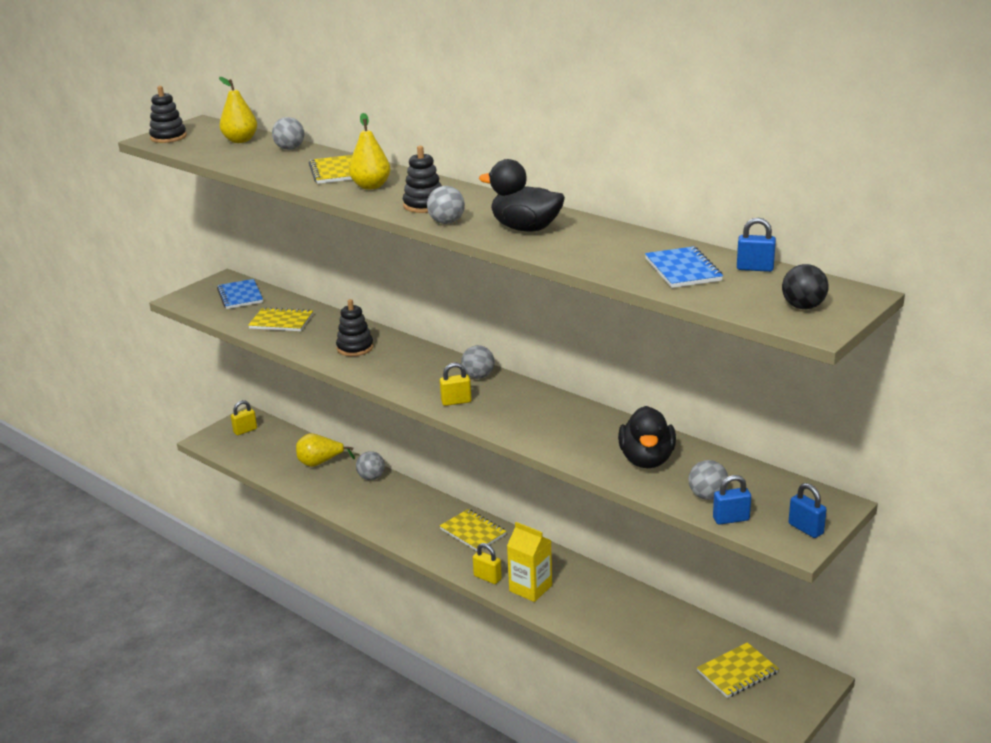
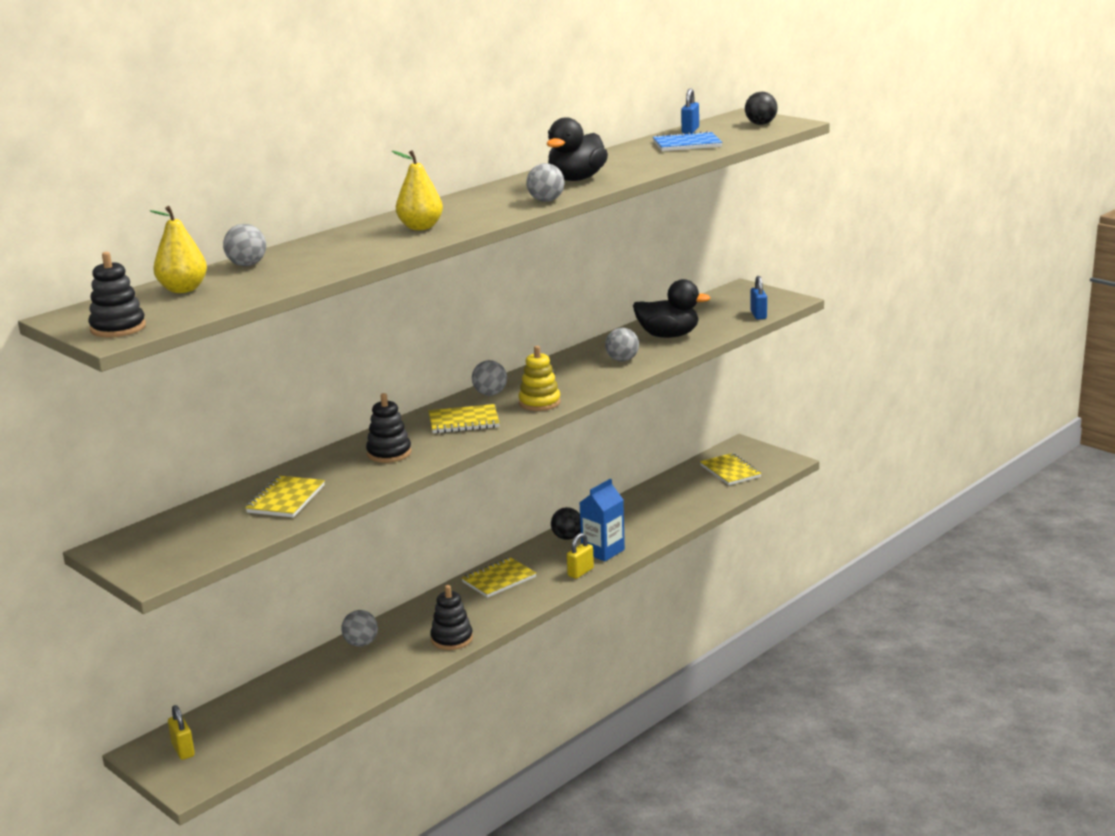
camera: 85 degrees left, 5 degrees down
blue notebook [217,279,263,309] -> none
yellow pear [296,433,355,467] -> none
yellow notebook [309,155,352,184] -> yellow notebook moved to [429,404,499,433]
black stacking toy [403,146,442,213] -> black stacking toy moved to [430,585,473,650]
yellow padlock [440,363,472,406] -> yellow stacking toy [519,346,561,411]
yellow carton [507,522,552,602] -> blue carton [579,479,625,562]
grey ball [689,460,728,500] -> grey ball moved to [605,328,639,361]
blue padlock [789,483,827,538] -> none
none -> black ball [551,507,581,540]

